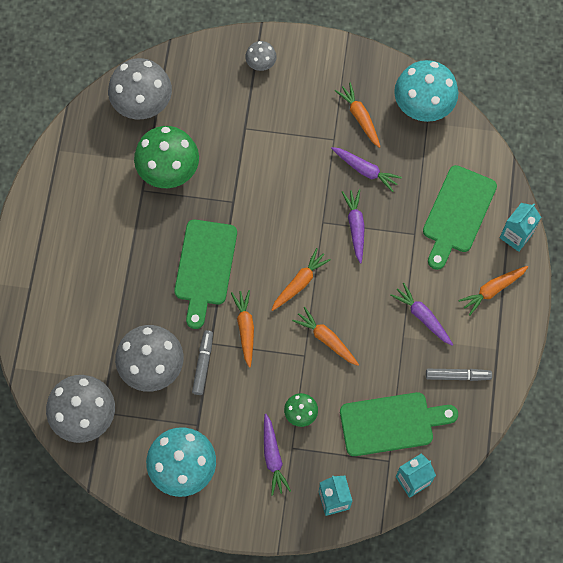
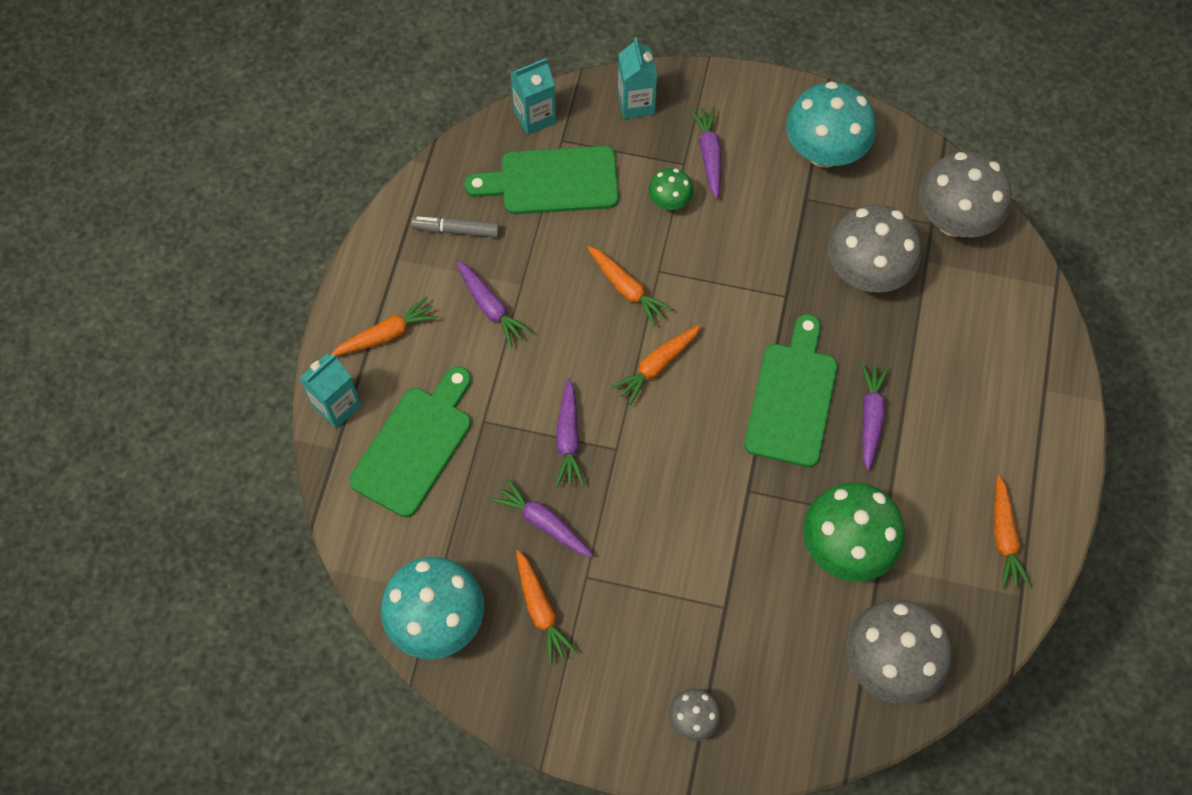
camera: 175 degrees left, 5 degrees down
grey marker [192,330,213,395] -> none
orange carrot [231,290,254,368] -> orange carrot moved to [994,475,1031,589]
none -> purple carrot [861,363,889,470]

